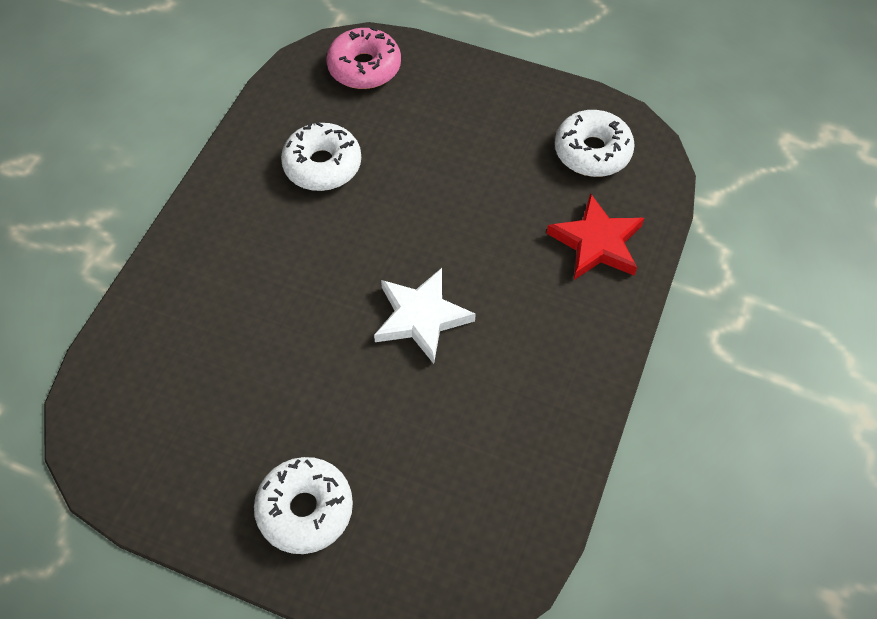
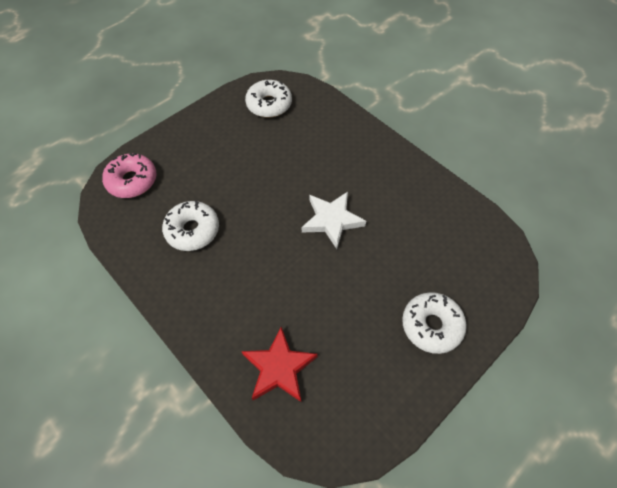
camera: 65 degrees left, 0 degrees up
red star [546,193,644,280] -> red star moved to [241,327,318,402]

